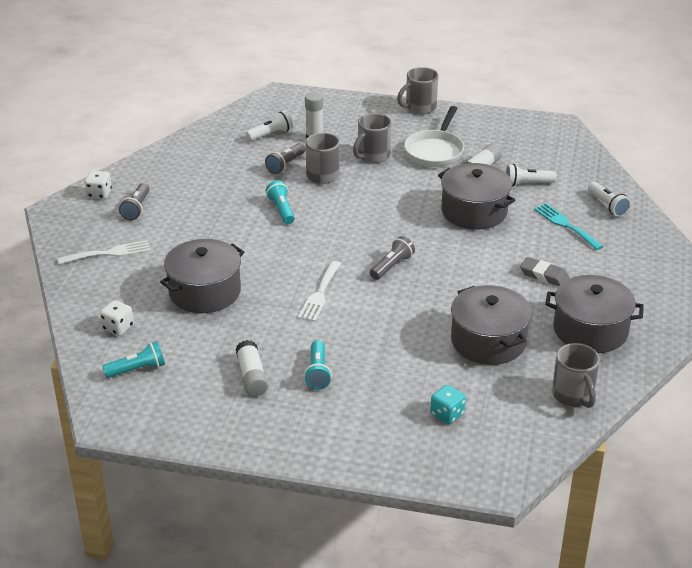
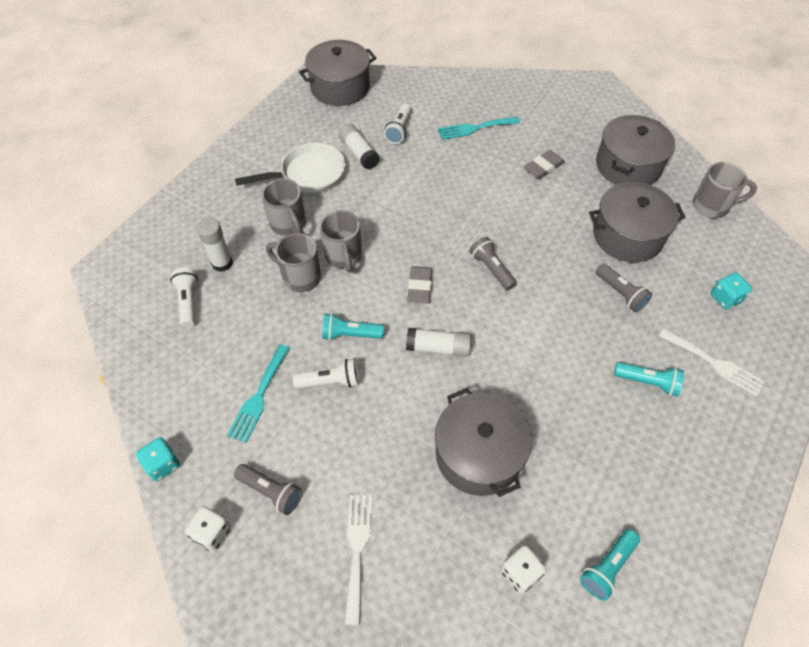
camera: 70 degrees left, 20 degrees up
turquoise flashlight [102,341,165,378] -> turquoise flashlight turned 135 degrees counterclockwise [580,529,640,601]
white glue stick [236,340,268,396] -> white glue stick moved to [406,328,471,357]
grey flashlight [265,143,306,174] -> grey flashlight moved to [596,264,652,312]
white fork [298,261,341,322] -> white fork moved to [659,328,765,396]
grey mug [397,67,438,114] -> grey mug moved to [320,210,362,273]
white pan [404,106,464,167] -> white pan turned 60 degrees counterclockwise [235,143,346,193]
grey pot [438,163,515,230] -> grey pot moved to [299,40,376,106]
white flashlight [588,182,631,217] -> white flashlight moved to [293,359,358,389]
none -> turquoise dice [136,437,180,481]
none -> turquoise fork [227,344,290,443]
none -> grey eraser [407,266,432,304]

